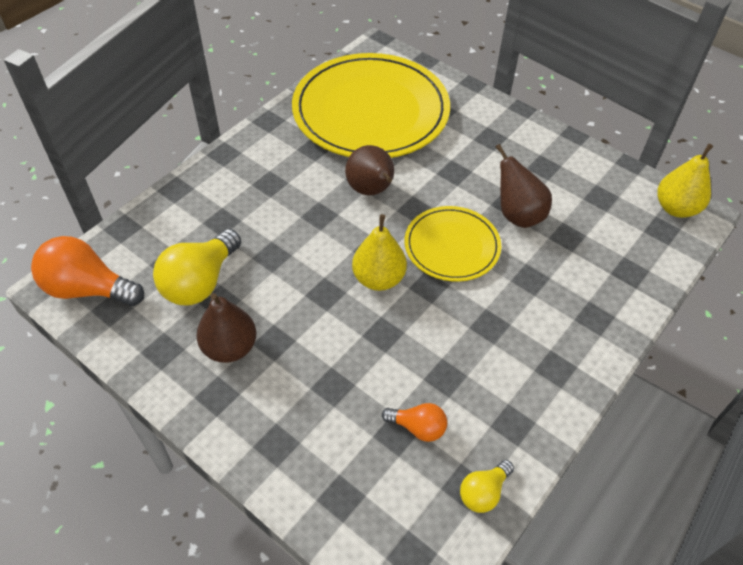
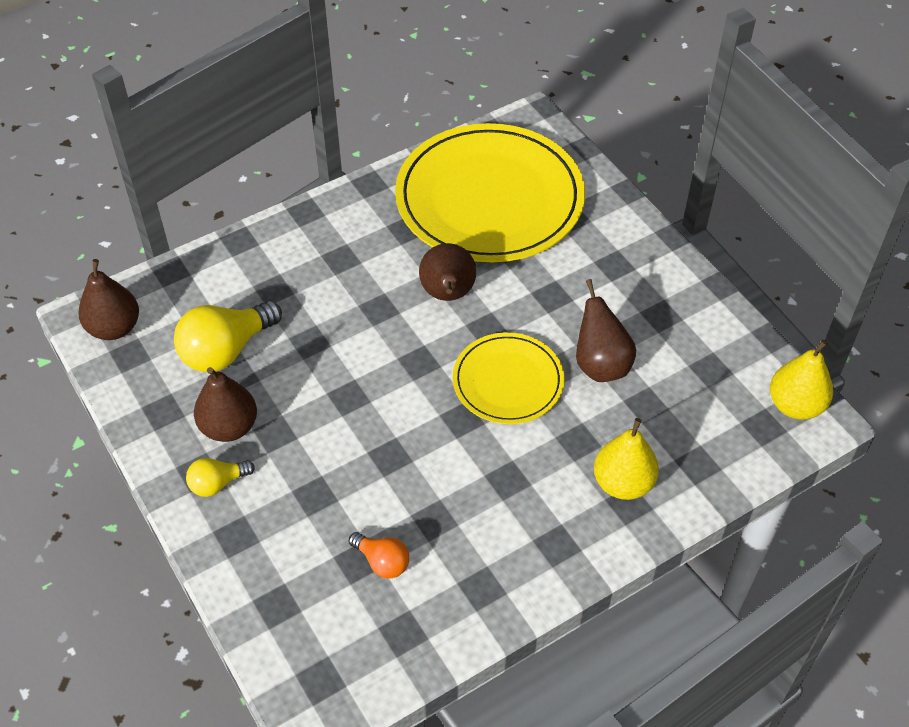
camera: 20 degrees right, 0 degrees up
orange light bulb [31,236,144,306] -> brown pear [78,259,139,340]
yellow pear [352,214,407,291] -> yellow pear moved to [594,418,659,500]
yellow light bulb [460,460,514,513] -> yellow light bulb moved to [186,458,255,497]

